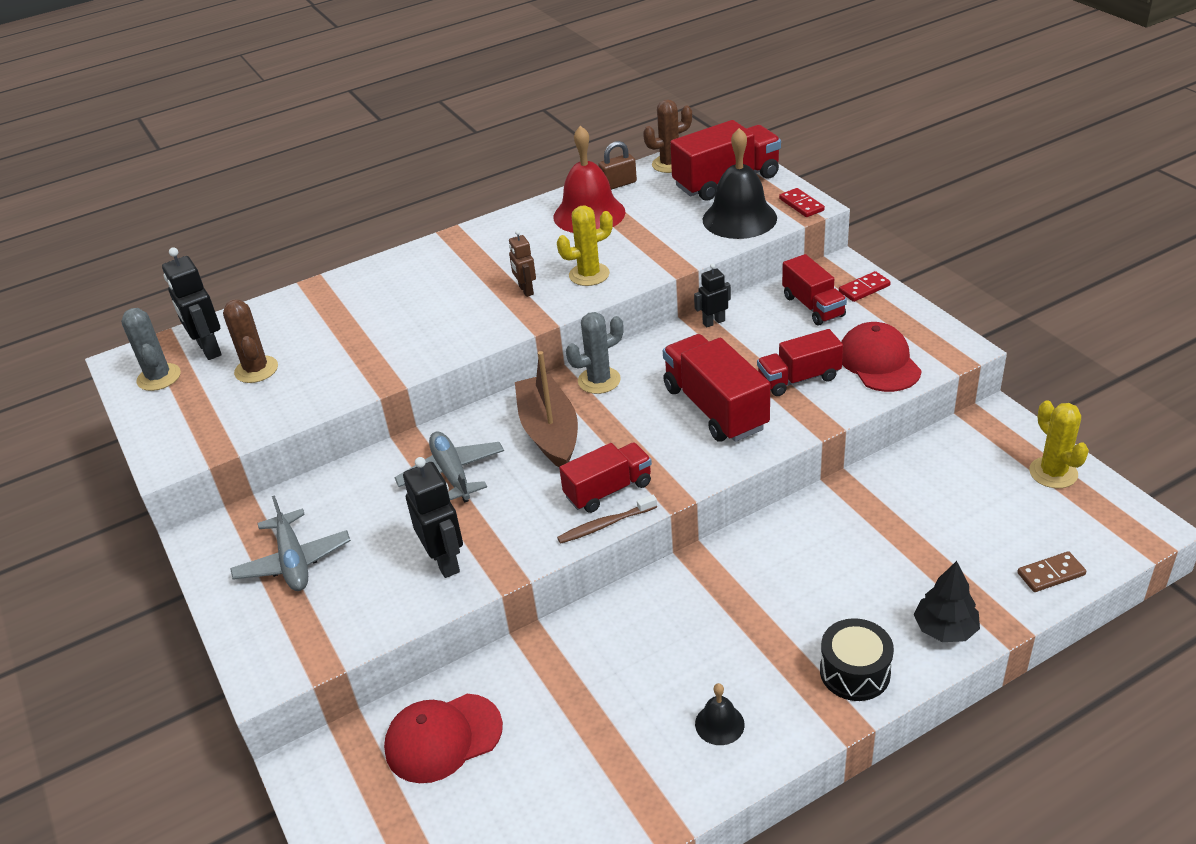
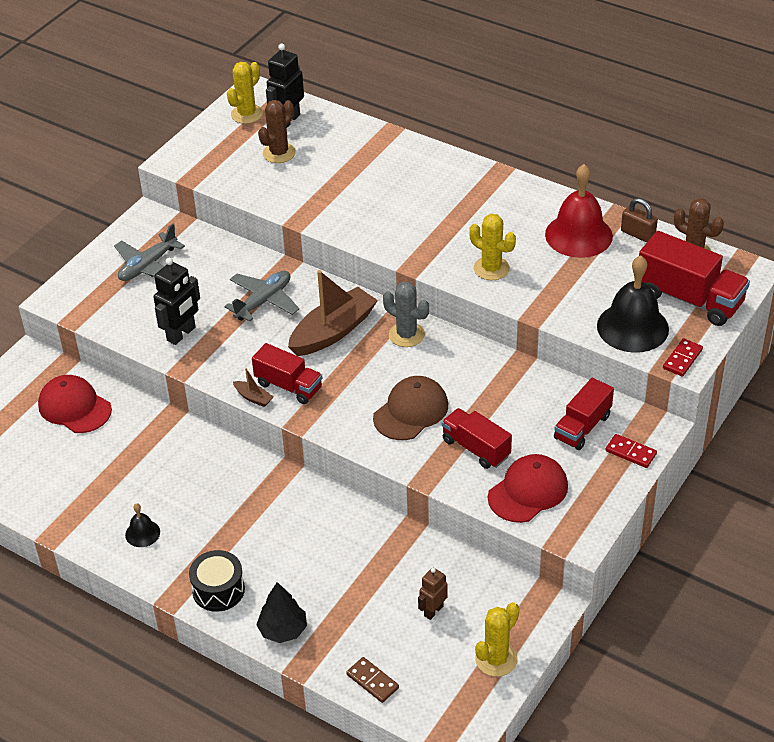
camera: 60 degrees right, 5 degrees up
grey cactus [121,308,181,391] -> yellow cactus [227,62,263,124]
brown robot [509,230,536,297] -> brown robot moved to [418,568,447,620]
brown toothbrush [557,495,657,544] -> brown boat [233,368,274,407]
red truck [663,334,770,442] -> brown cap [373,376,448,440]
black robot [694,264,731,327] -> none

